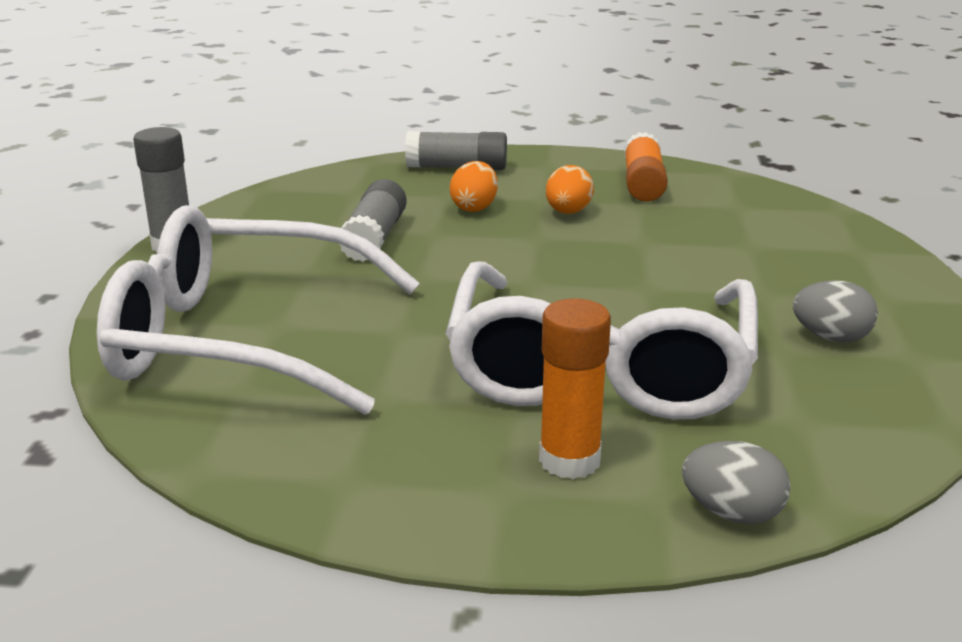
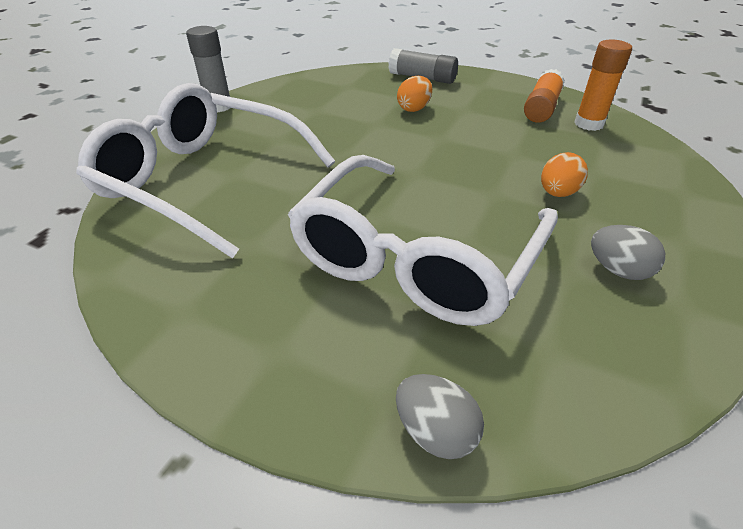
camera: 20 degrees right, 15 degrees up
grey glue stick [338,179,407,262] -> none
orange glue stick [539,298,611,479] -> orange glue stick moved to [574,40,632,131]
orange egg [546,165,594,214] -> orange egg moved to [541,152,588,197]

